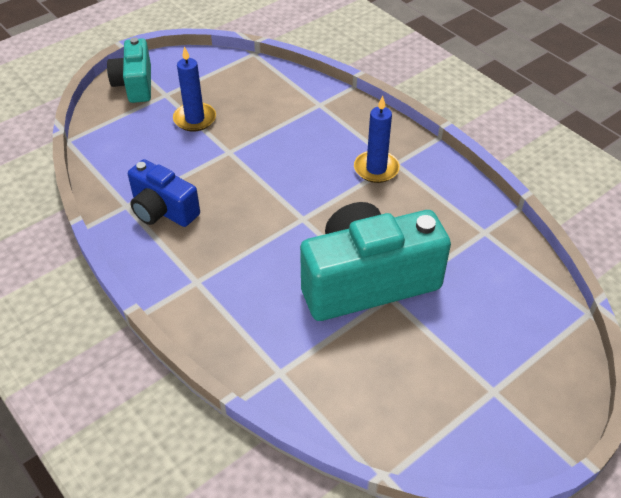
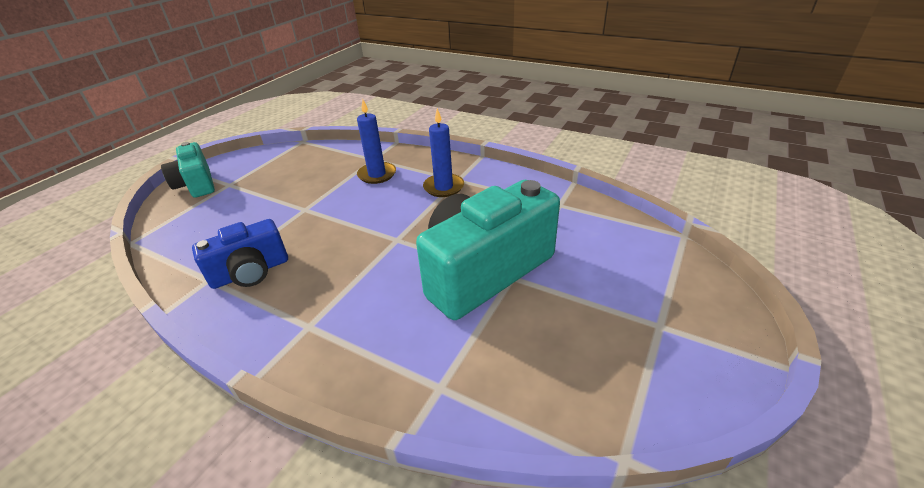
camera: 20 degrees left, 10 degrees down
blue camera [128,159,200,227] -> blue camera turned 45 degrees counterclockwise [192,219,288,289]
blue candle [173,46,216,132] -> blue candle moved to [357,99,396,184]

